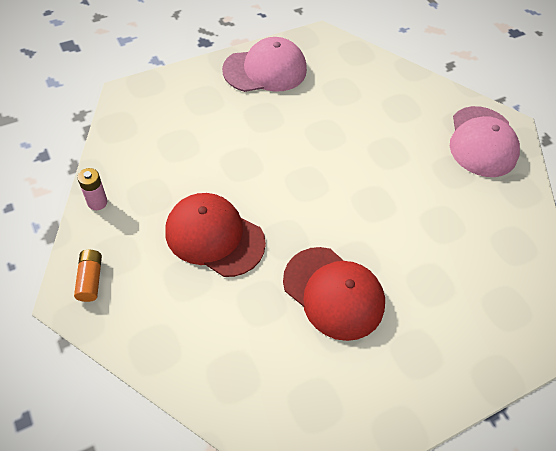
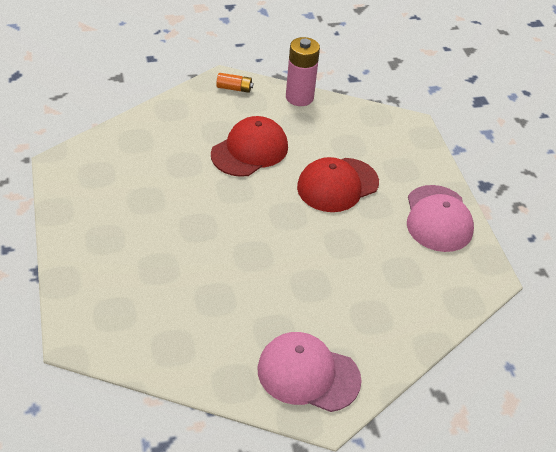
camera: 105 degrees right, 10 degrees down
pink battery [77,168,107,210] -> pink battery [286,37,320,106], size x1.89
red cap [283,247,385,341] -> red cap moved to [297,157,379,212]

